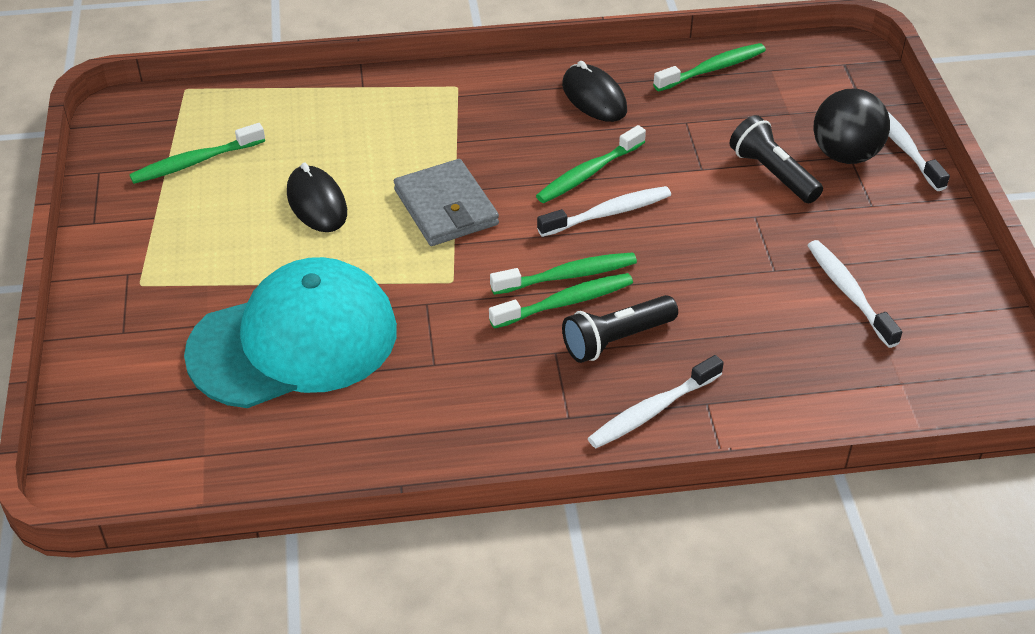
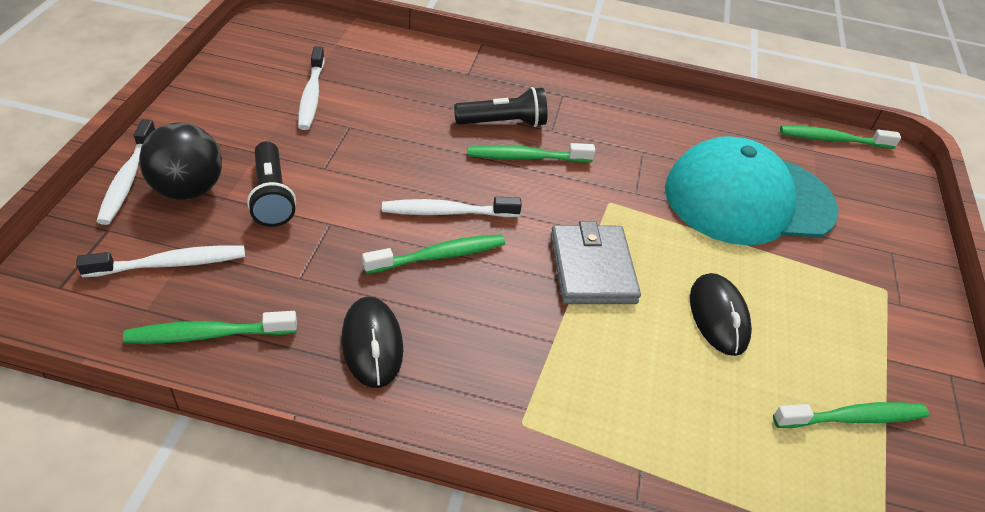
camera: 165 degrees left, 0 degrees up
green toothbrush [490,252,637,295] -> green toothbrush moved to [780,126,901,149]
white toothbrush [588,355,724,448] -> white toothbrush moved to [76,245,245,277]

